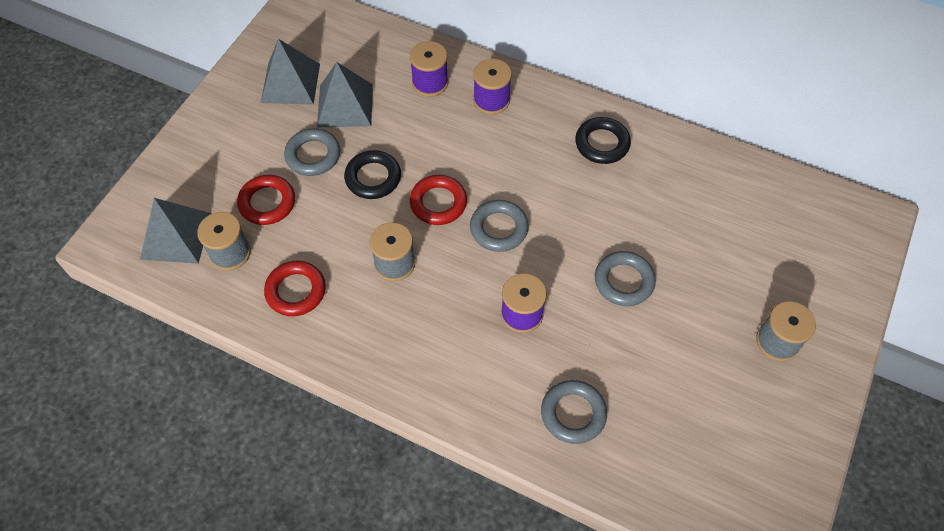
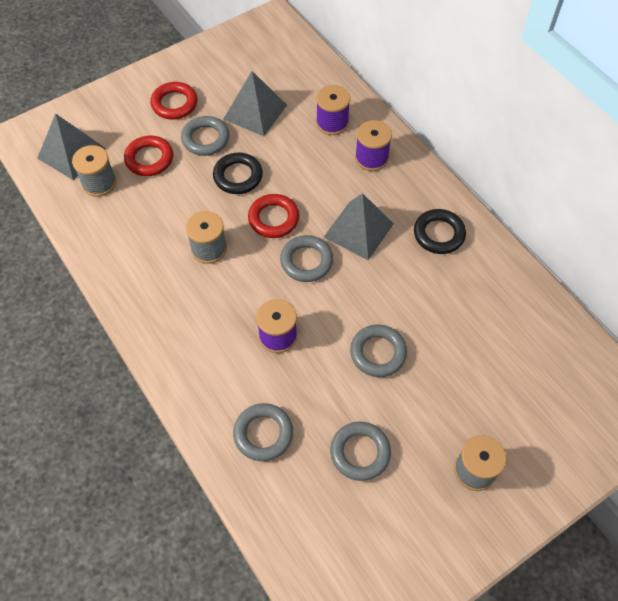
camera: 30 degrees right, 0 degrees up
grey pyramid [261,39,320,105] -> grey pyramid moved to [324,193,394,260]
red ring [264,261,326,316] -> red ring moved to [150,82,198,119]
none -> grey ring [330,422,391,481]

